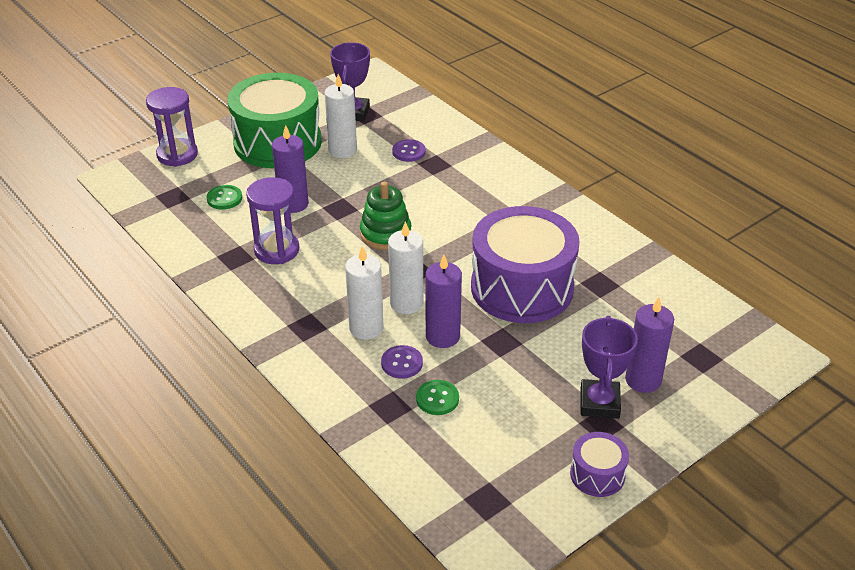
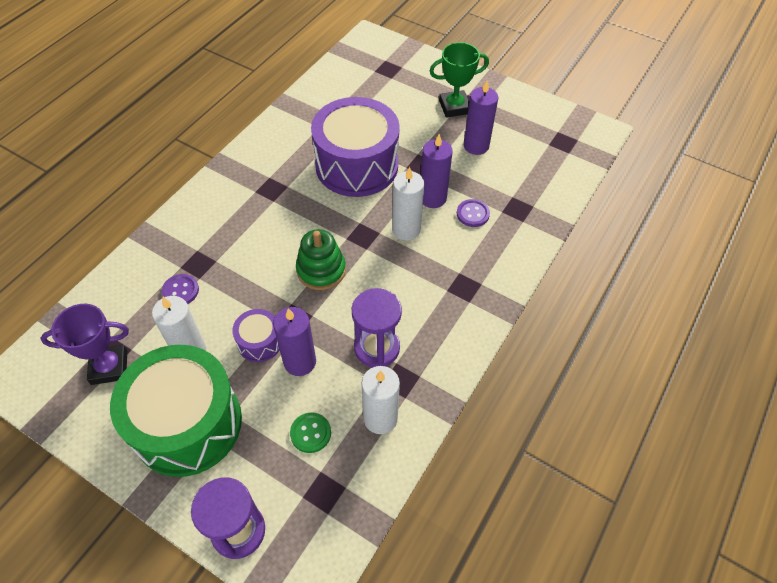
camera: 110 degrees left, 15 degrees up
white candle [345,246,384,340] -> white candle moved to [362,366,400,434]
green button [416,380,459,415] -> none
purple drum [570,432,629,497] -> purple drum moved to [232,309,280,362]
purple trophy [581,316,638,419] -> green trophy [430,42,489,118]
purple candle [625,297,674,393] -> purple candle moved to [463,81,498,155]

